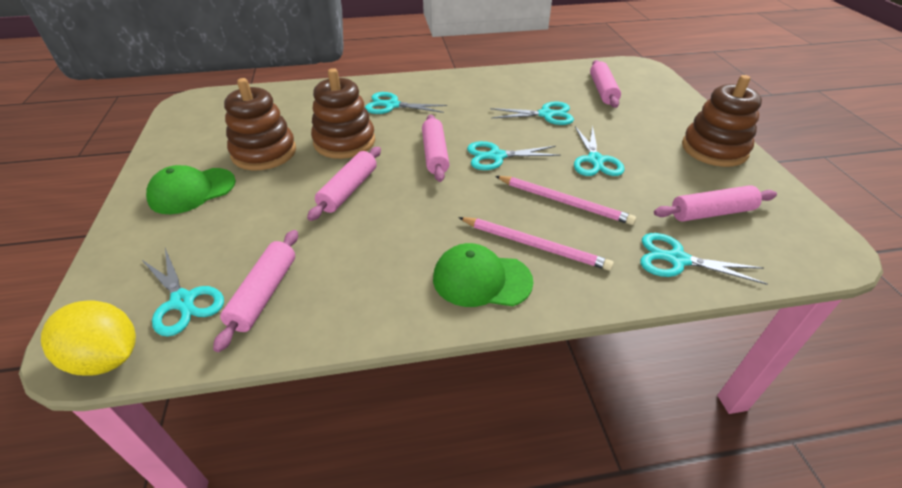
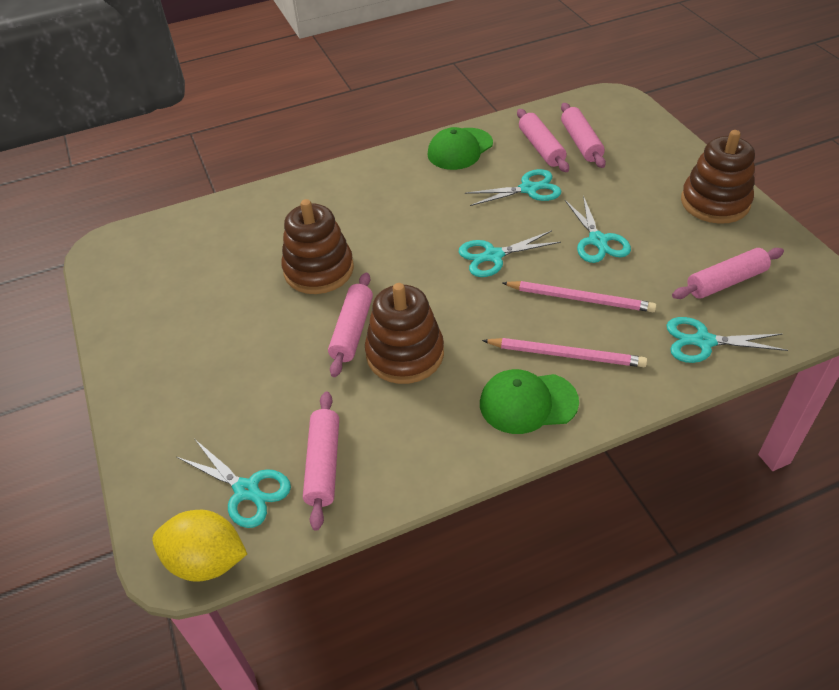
camera: 10 degrees left, 5 degrees up
green cap [146,165,236,214] -> green cap moved to [428,127,493,170]
brown stacking toy [224,78,296,170] -> brown stacking toy moved to [365,283,444,384]
turquoise scissors [365,92,447,114] -> none
pink rolling pin [422,114,449,182] -> pink rolling pin moved to [517,109,569,172]

